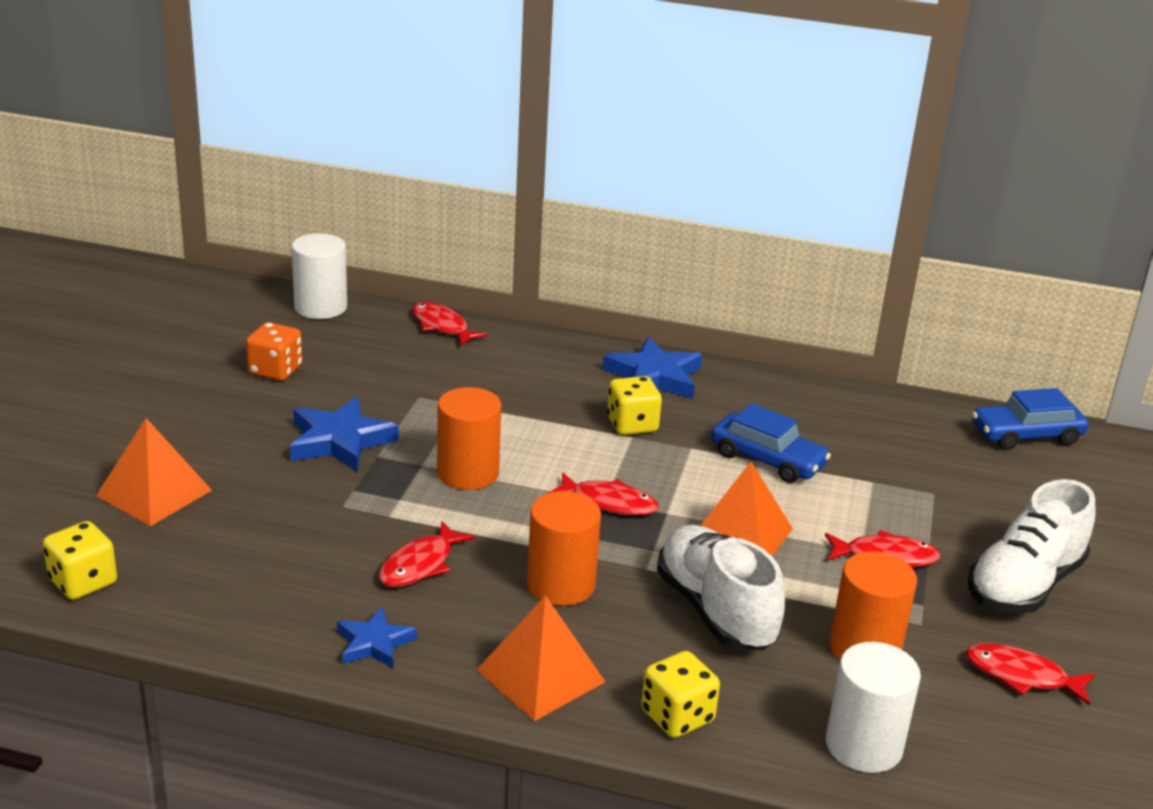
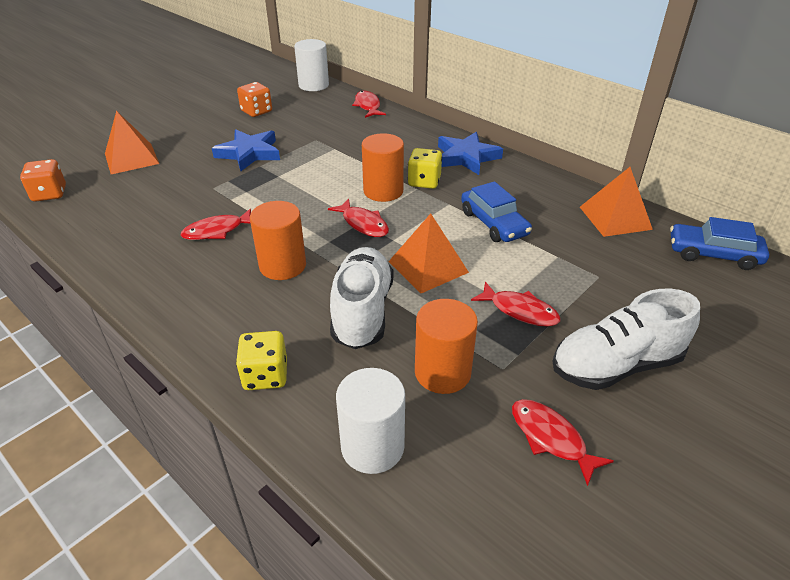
camera: 30 degrees right, 10 degrees up
yellow dice [43,521,117,600] -> orange dice [20,159,66,202]
blue star [337,607,417,668] -> none
orange cylinder [437,387,501,490] -> orange cylinder moved to [362,133,404,202]
orange pyramid [477,595,605,721] -> orange pyramid moved to [580,167,653,237]

